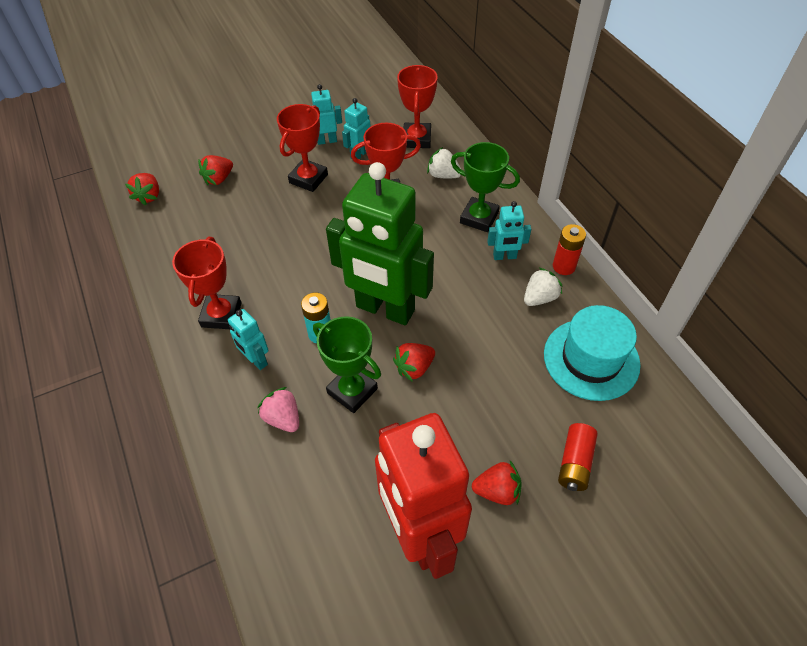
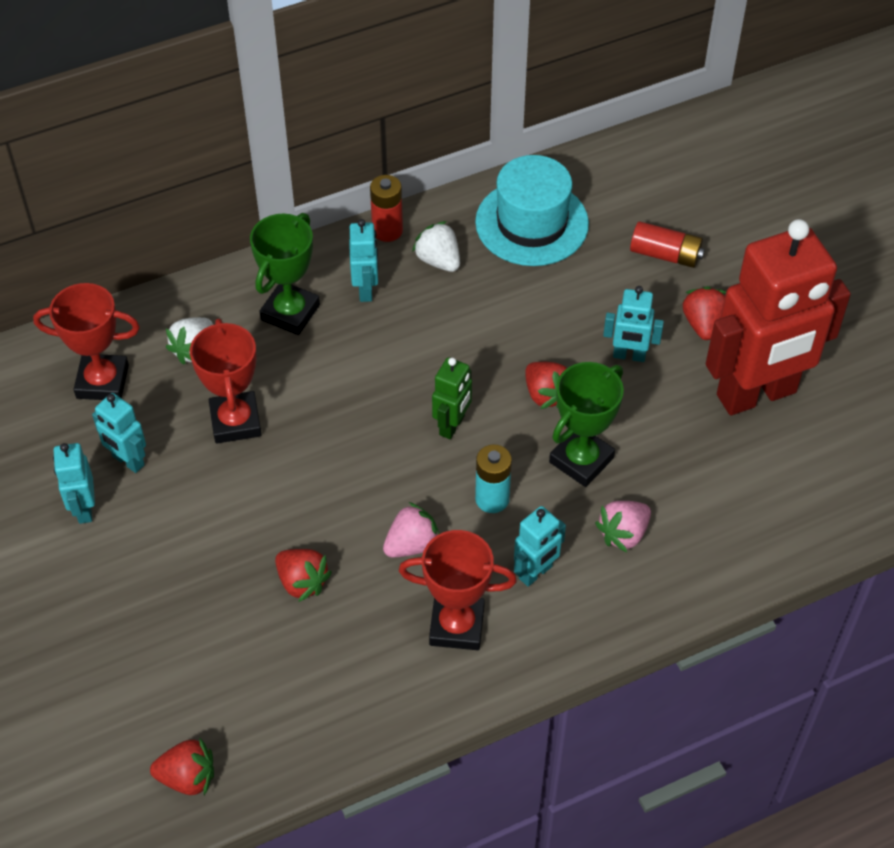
camera: 90 degrees left, 0 degrees up
red strawberry [198,155,233,185] -> red strawberry moved to [275,549,332,602]
red trophy [277,104,328,192] -> none
green robot [326,162,434,325] -> green robot [432,357,472,439], size x0.43
none -> pink strawberry [383,502,439,558]
none -> turquoise robot [603,286,664,362]

